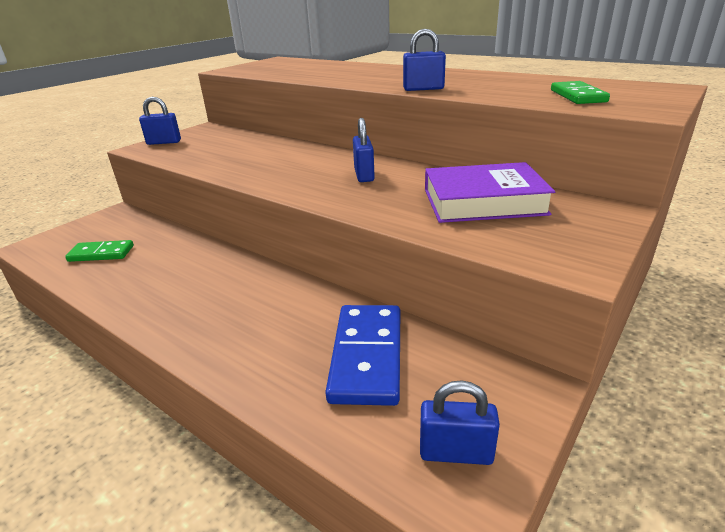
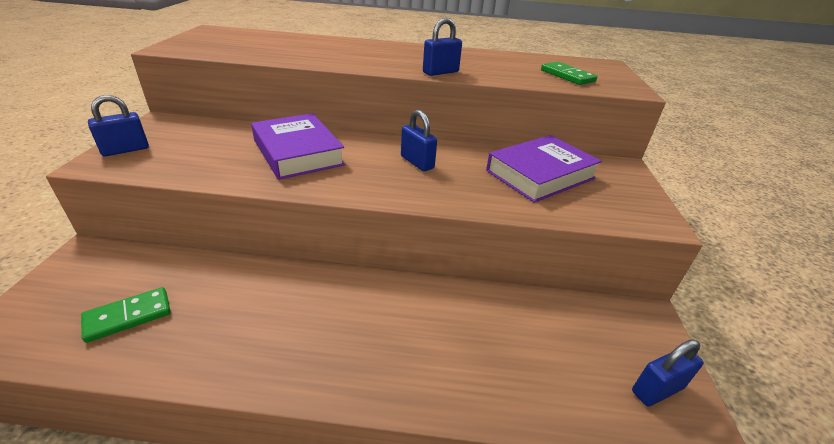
camera: 35 degrees left, 5 degrees up
blue domino [325,305,400,406] -> none
none -> purple book [251,113,345,180]

